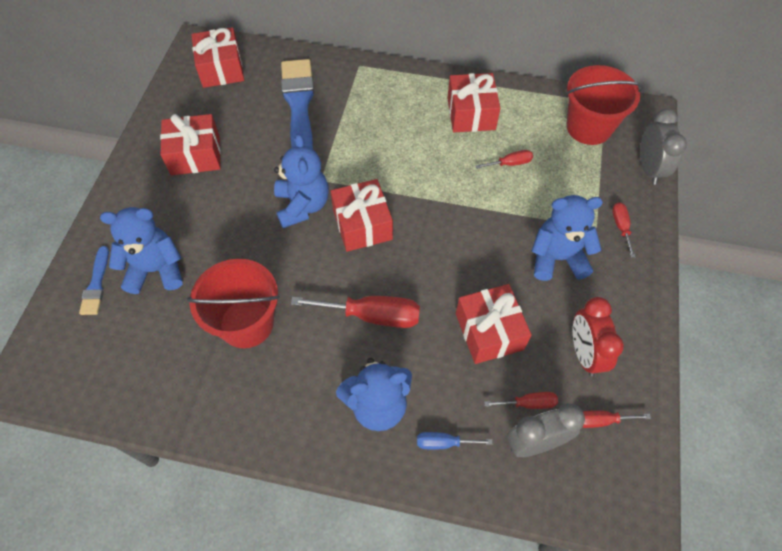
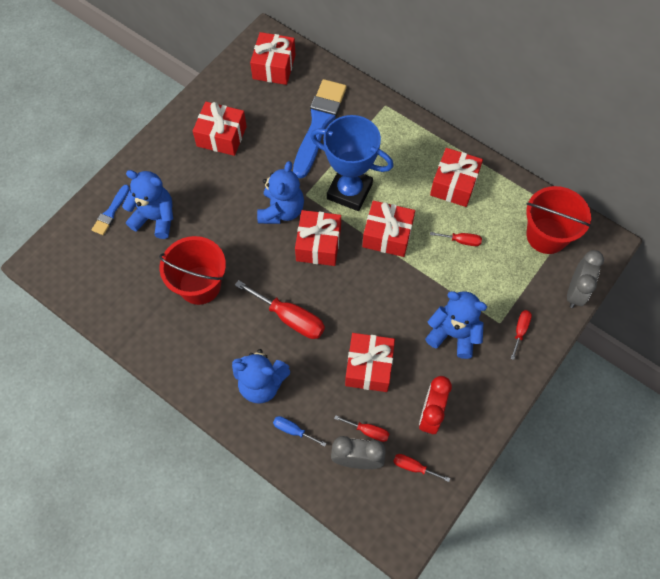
camera: 25 degrees right, 5 degrees up
none -> blue trophy [310,115,393,211]
none -> red gift [362,201,415,257]

